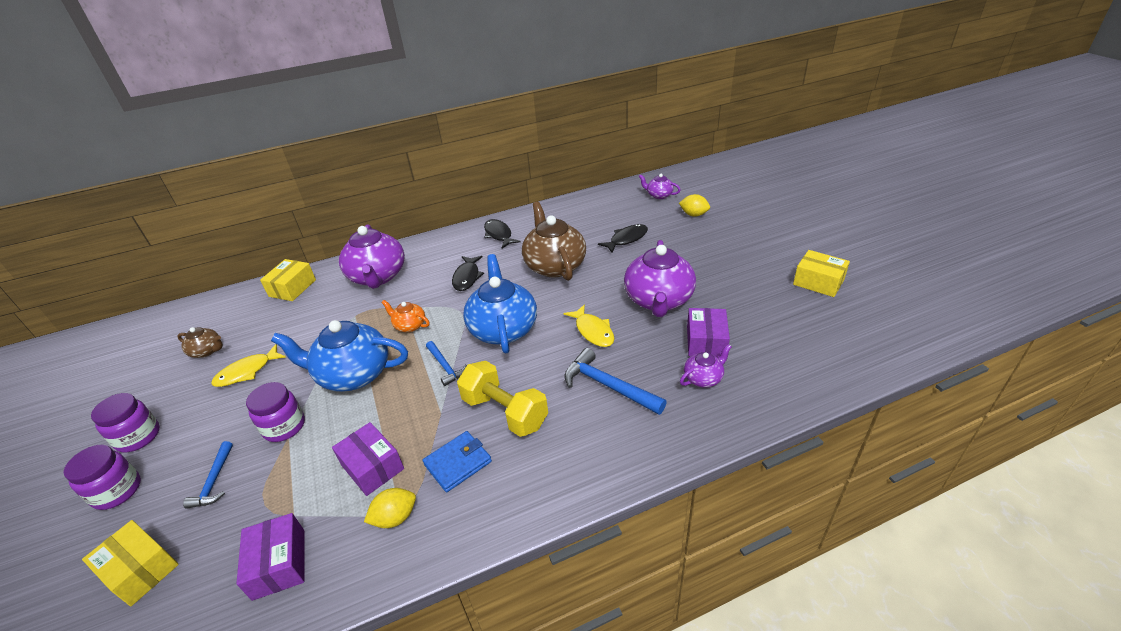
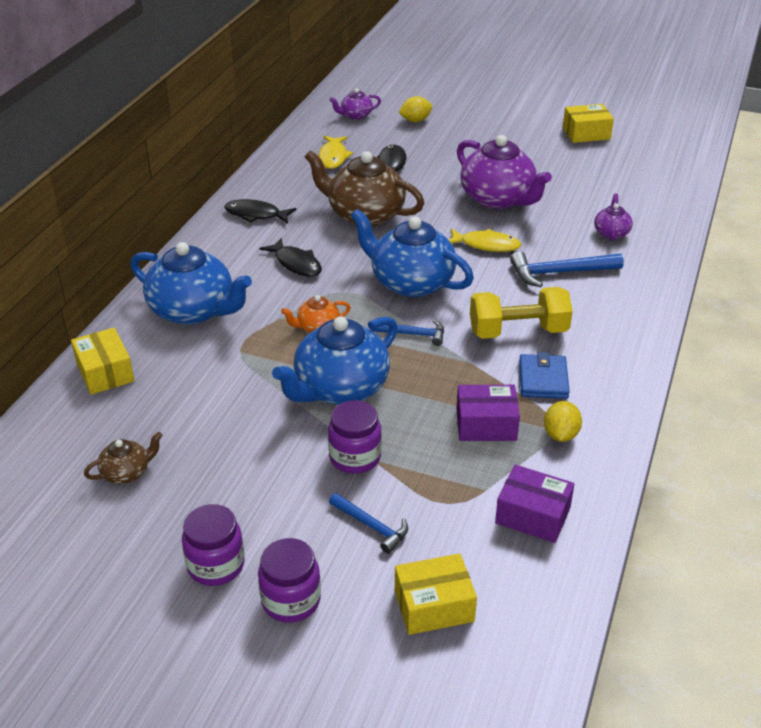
camera: 50 degrees left, 0 degrees up
yellow fish [211,344,286,387] -> yellow fish moved to [319,136,353,169]
purple teapot [339,224,405,289] -> blue teapot [130,242,252,325]
purple box [687,308,730,358] -> none

